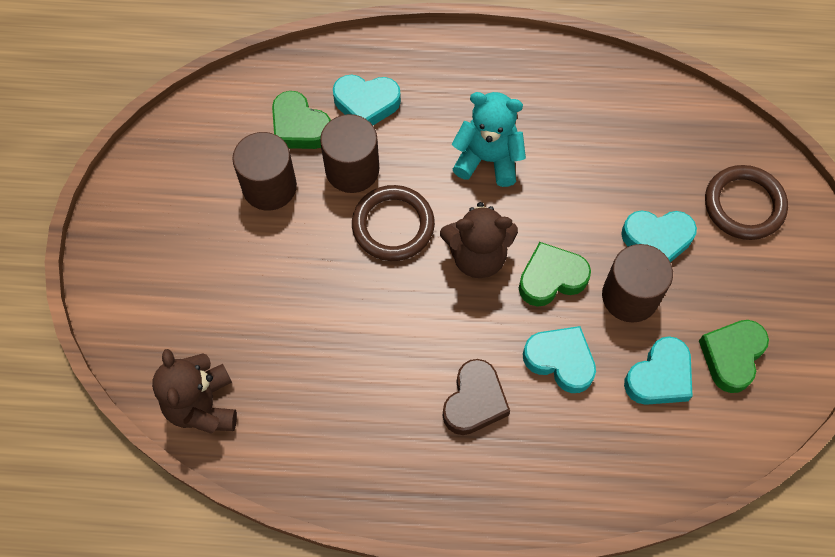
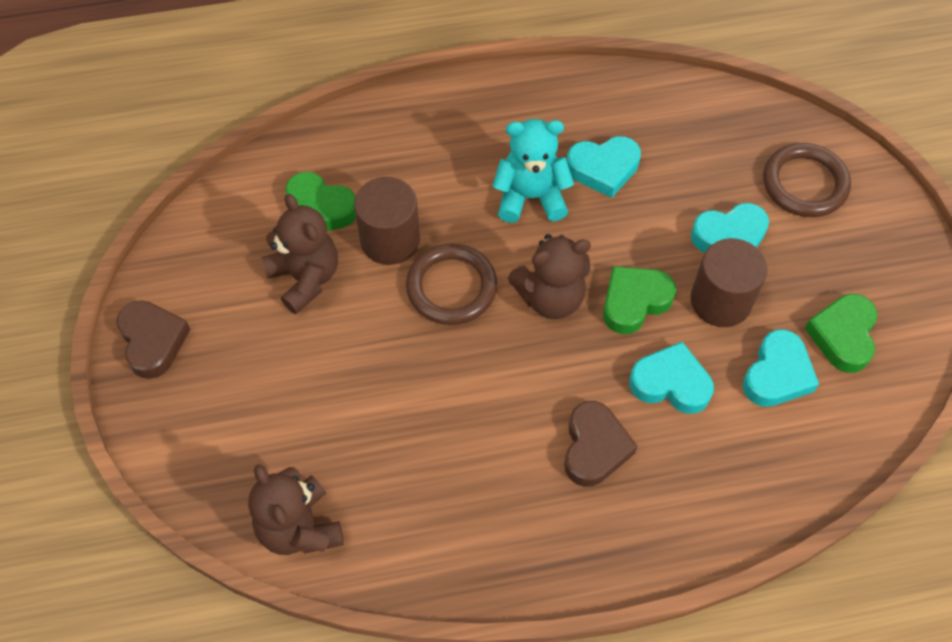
camera: 15 degrees left, 5 degrees down
brown cylinder [232,132,297,211] -> brown teddy bear [262,194,338,314]
turquoise heart [333,75,401,125] -> turquoise heart moved to [567,136,641,198]
none -> brown heart [117,300,190,379]

